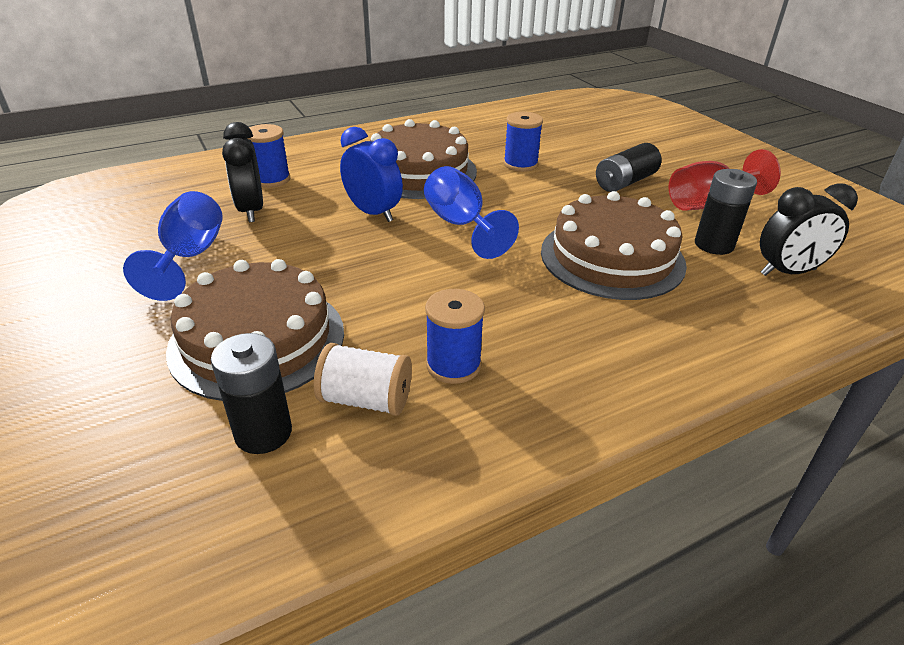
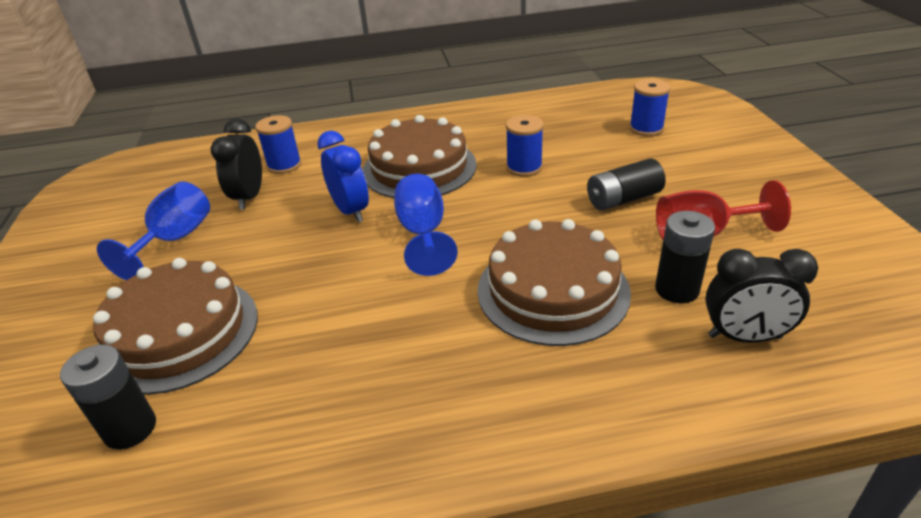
camera: 20 degrees right, 0 degrees up
white spool [314,343,412,416] -> none
blue spool [425,289,485,384] -> blue spool moved to [629,79,670,136]

